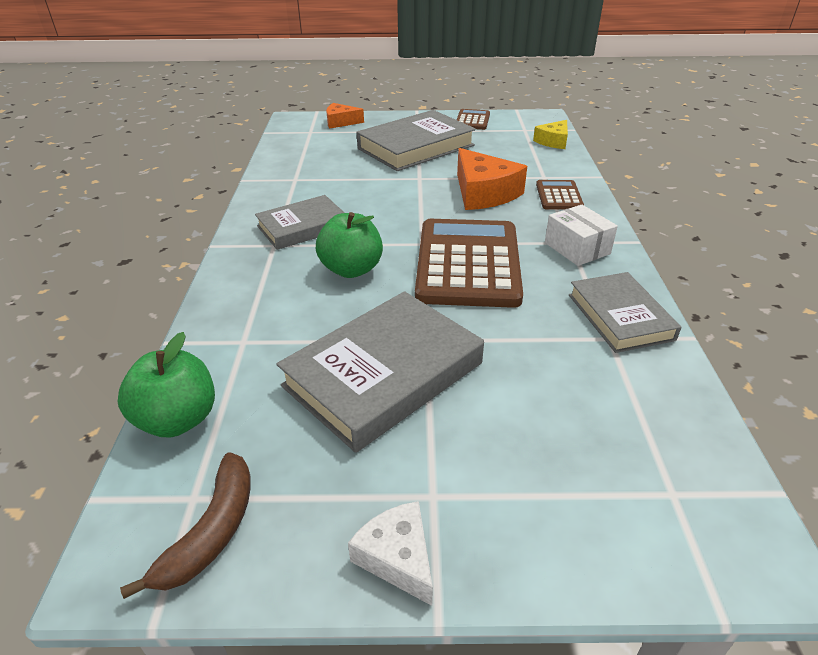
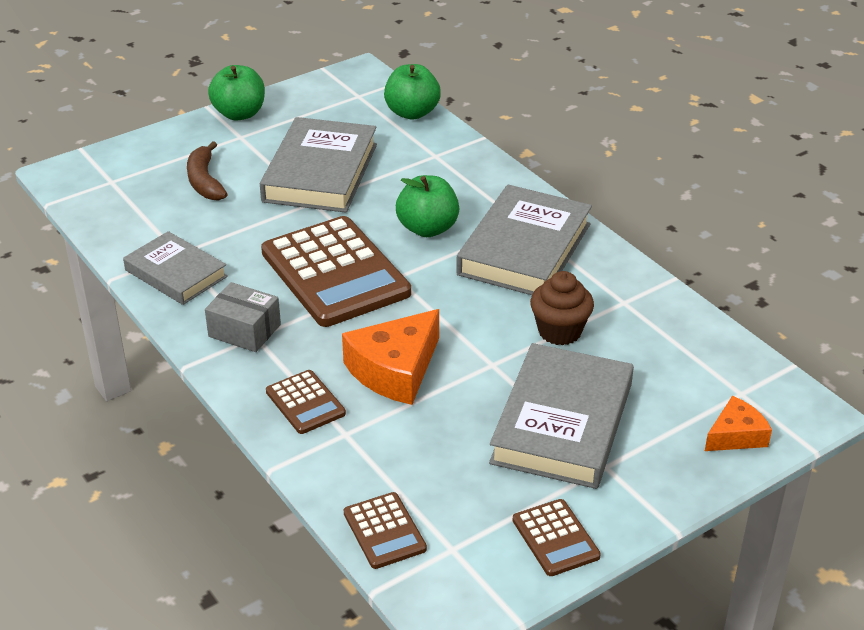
camera: 145 degrees right, 0 degrees up
brown banana [120,452,251,599] -> brown banana moved to [187,141,227,201]
grey book [255,195,345,250] -> grey book [456,185,592,295], size x1.58
white cheese [348,501,433,606] -> green apple [208,65,265,120]
orange cheese [457,148,527,210] -> orange cheese turned 75 degrees counterclockwise [342,309,439,405]
yellow cheese [533,120,568,149] -> brown calculator [344,492,427,569]
white box [545,205,618,266] -> grey box [205,282,281,352]
none -> brown cupcake [530,271,594,345]

